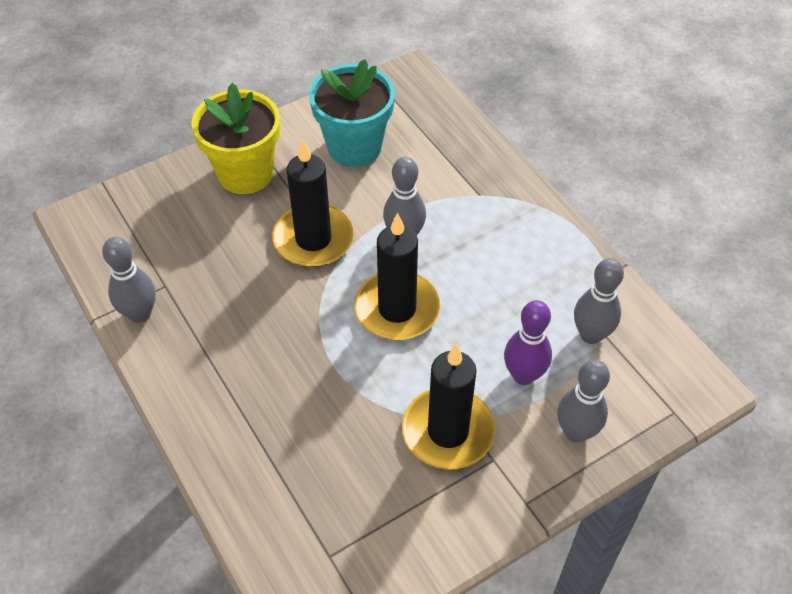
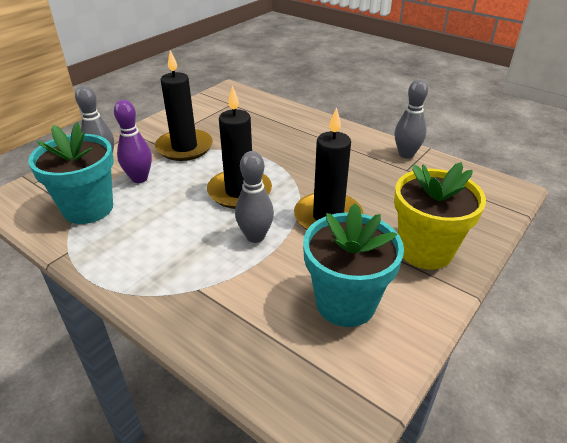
camera: 160 degrees right, 15 degrees down
grey bowling pin [574,258,624,344] -> turquoise flower pot [28,122,114,224]

